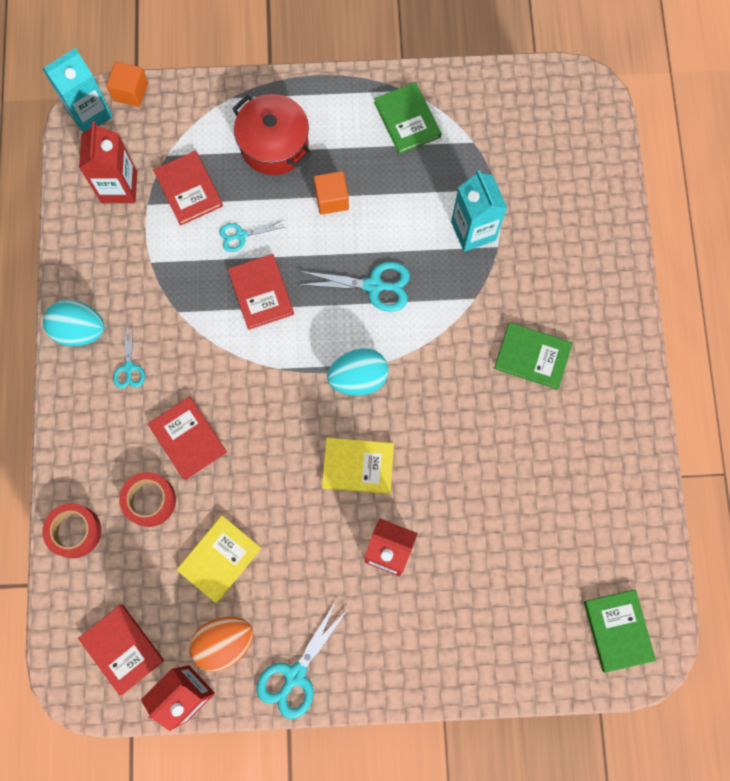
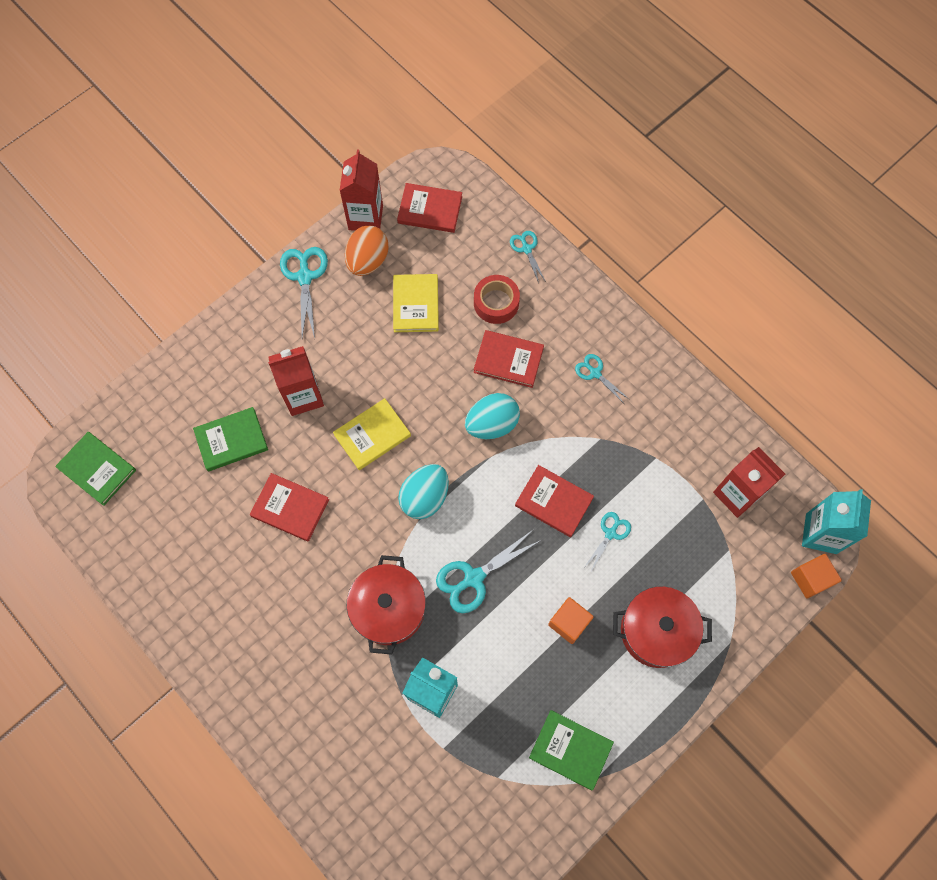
camera: 140 degrees right, 5 degrees down
red tape [42,503,101,558] -> turquoise scissors [510,231,546,283]
turquoise egg [43,300,105,346] -> turquoise egg moved to [465,393,520,439]
red book [153,151,223,226] -> red book moved to [250,473,329,542]
green book [494,322,573,390] -> green book moved to [193,407,268,471]
none -> red pot [347,555,426,655]

